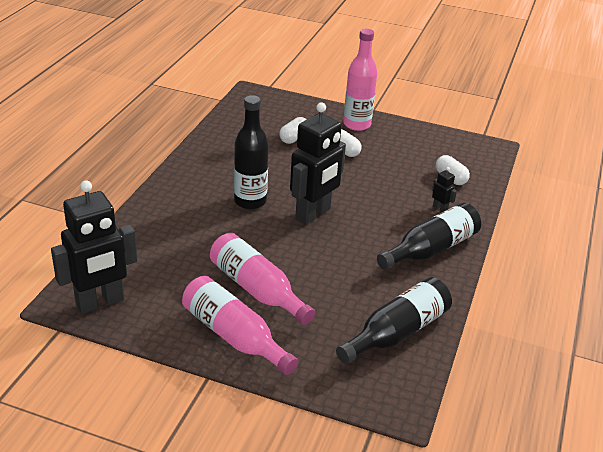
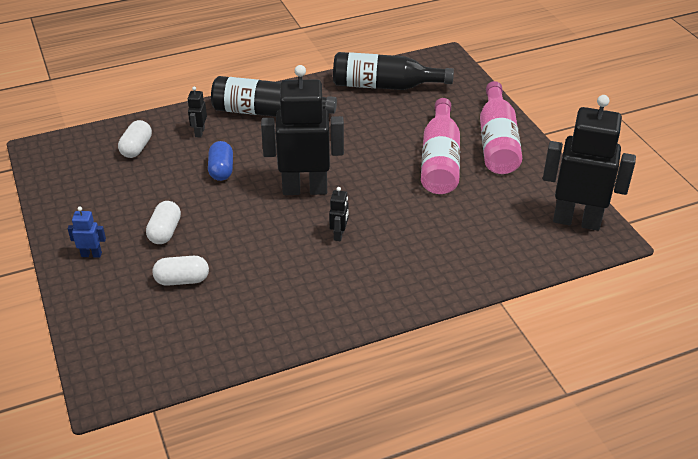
camera: 130 degrees left, 5 degrees up
black bottle [234,95,269,209] -> black robot [329,187,349,241]
pink bottle [343,29,377,131] -> blue robot [68,206,106,258]
none -> blue capsule [208,141,233,181]

